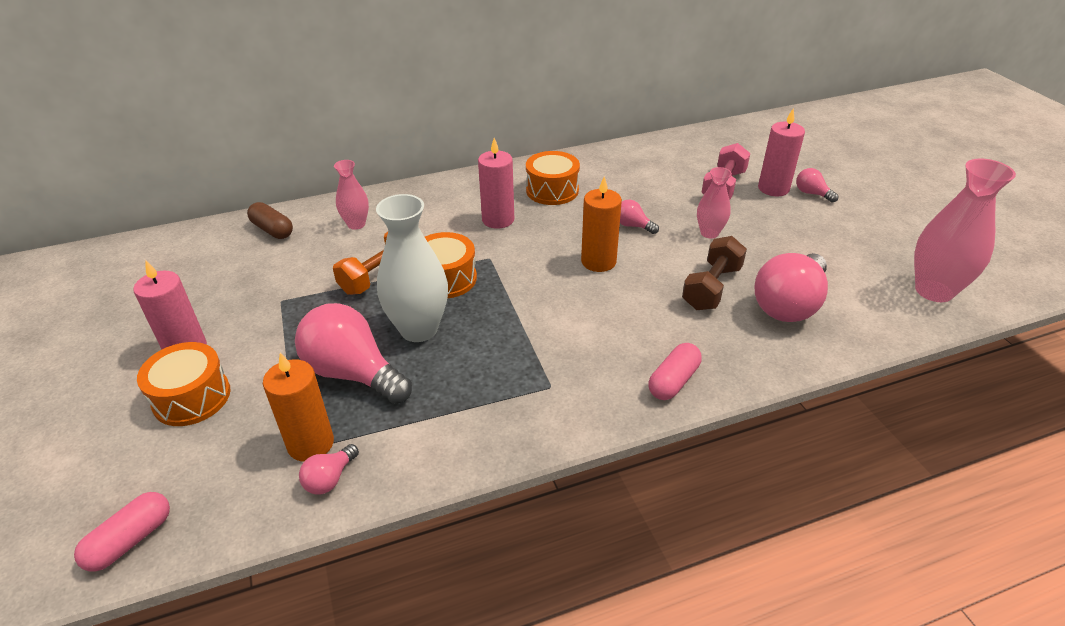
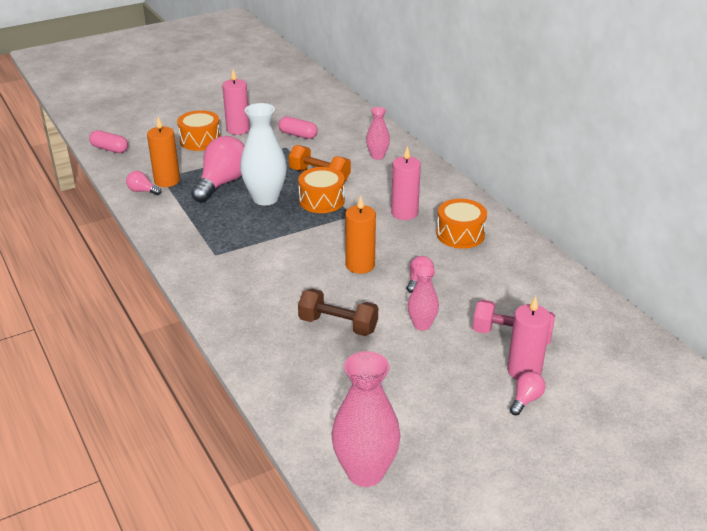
camera: 80 degrees right, 5 degrees down
brown capsule [247,202,293,239] -> none
pink capsule [648,343,702,400] -> pink capsule moved to [278,117,318,139]
pink light bulb [755,253,828,322] -> none

